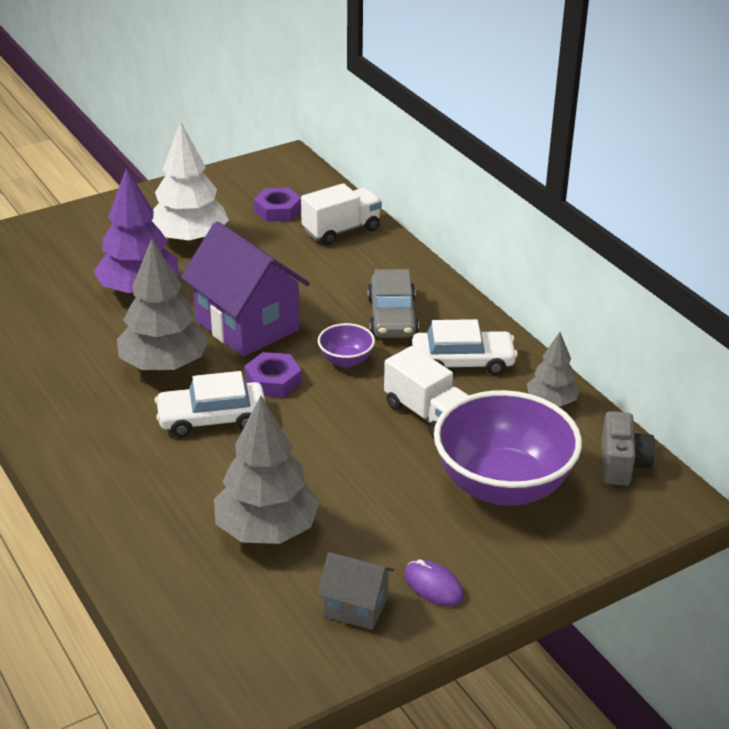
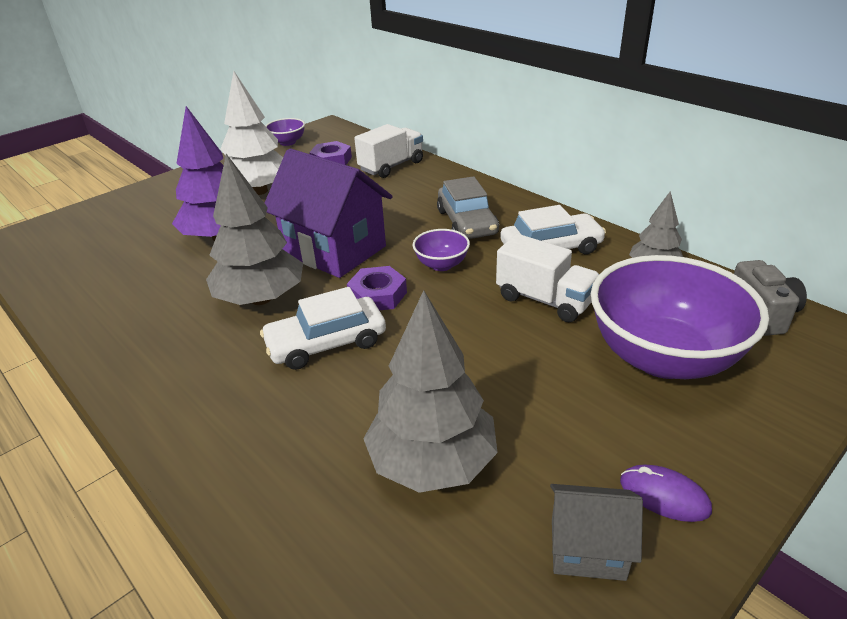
camera: 10 degrees left, 0 degrees up
none -> purple bowl [266,118,305,146]

